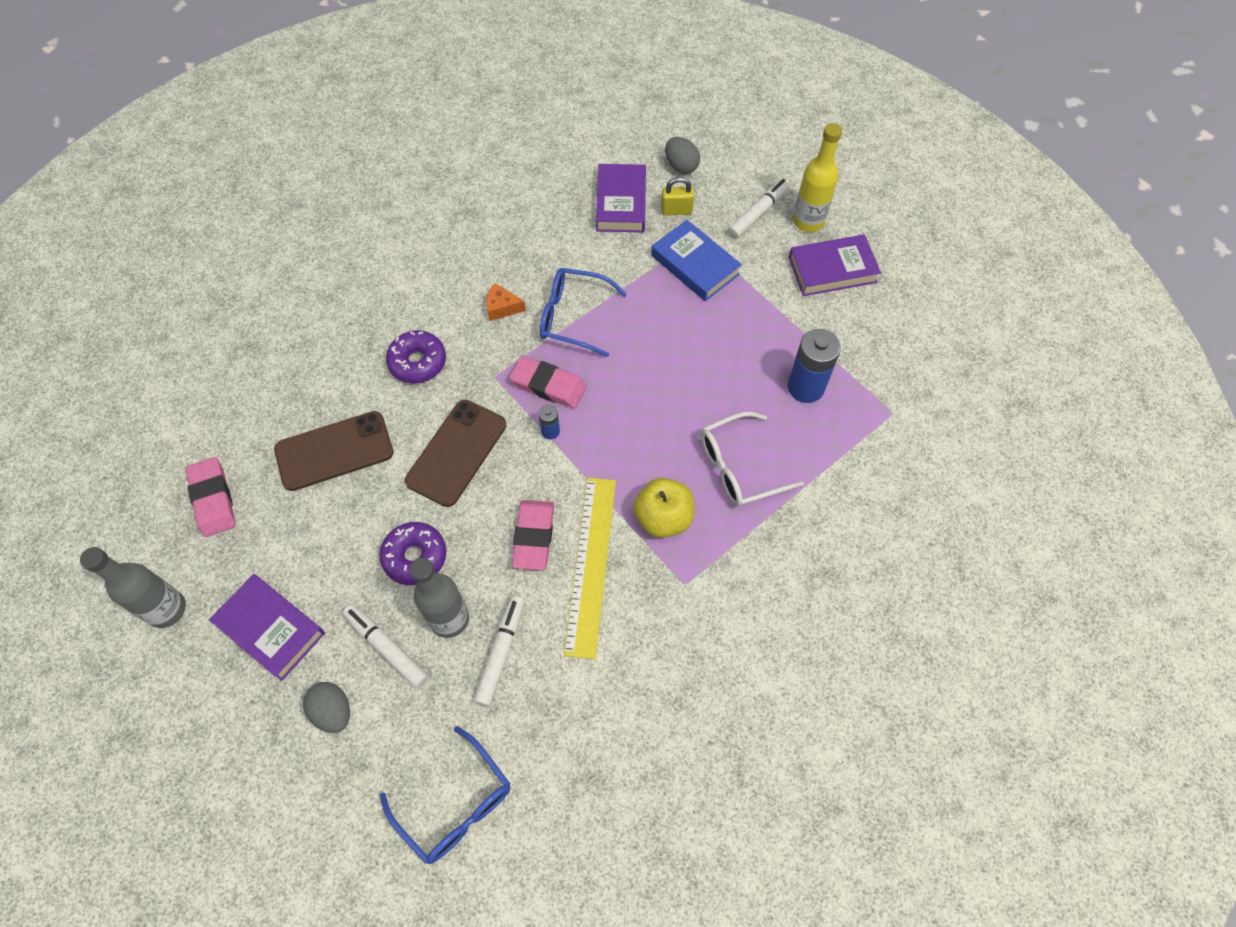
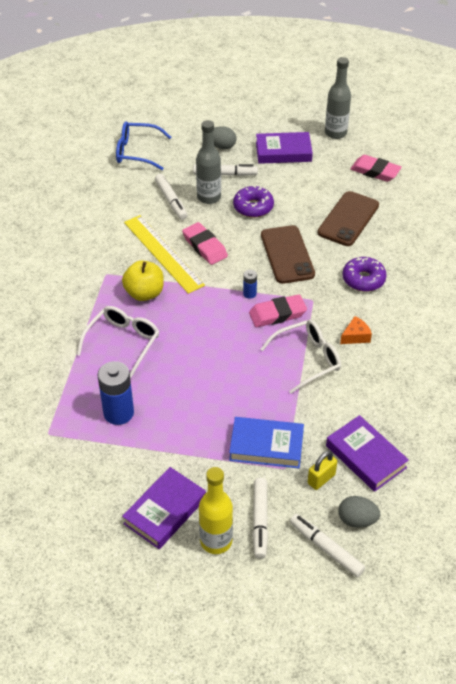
camera: 140 degrees right, 15 degrees down
blue glasses [540,268,627,357] -> white glasses [260,320,341,394]
none -> white marker [290,514,365,577]

